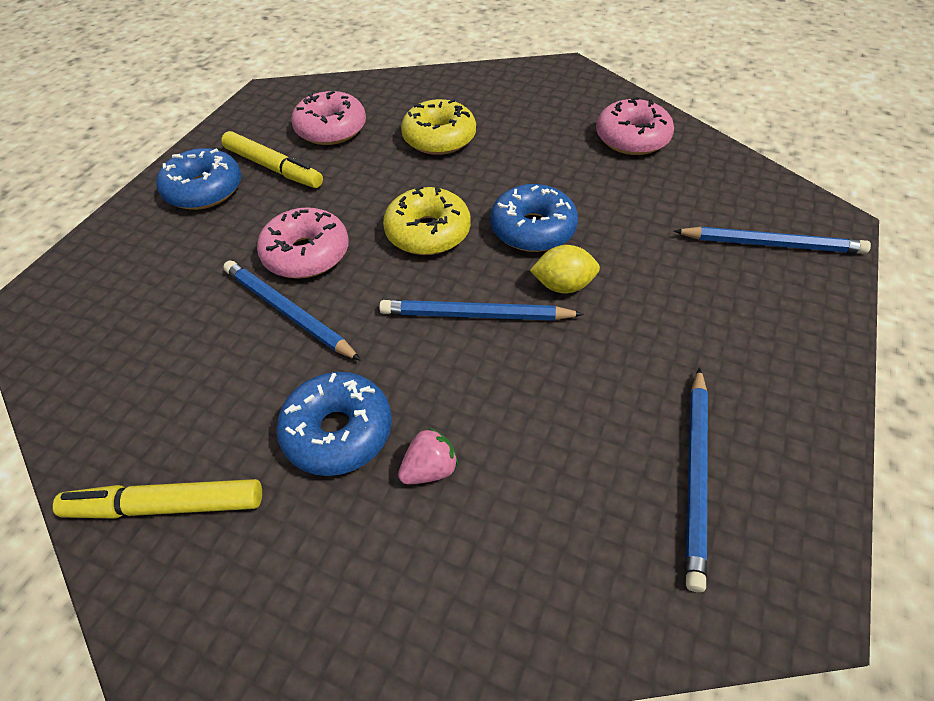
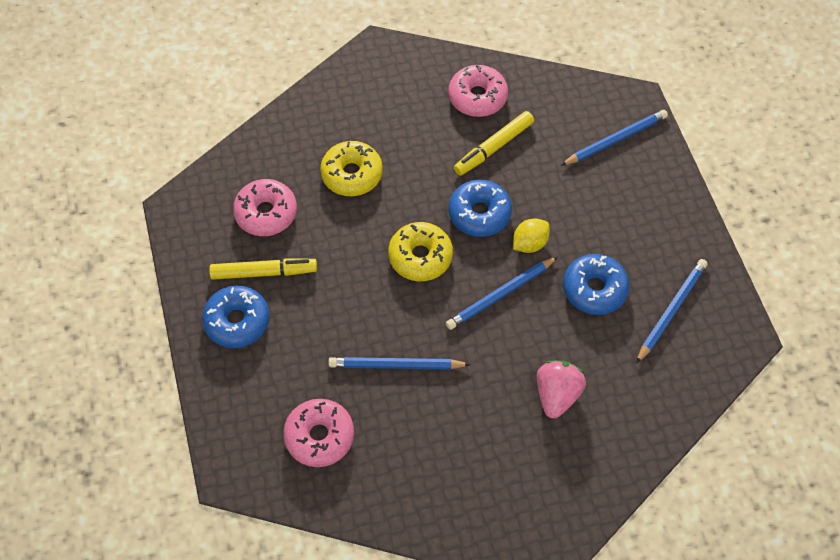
camera: 40 degrees left, 10 degrees up
yellow marker [53,479,262,519] -> yellow marker moved to [454,111,534,176]
pink donut [257,207,349,279] -> pink donut moved to [283,399,354,467]
blue donut [276,372,392,476] -> blue donut moved to [563,254,630,315]
pink strawberry [398,427,458,484] -> pink strawberry [537,360,586,418], size x1.61
blue pencil [686,367,708,592] -> blue pencil turned 120 degrees counterclockwise [636,259,708,364]

